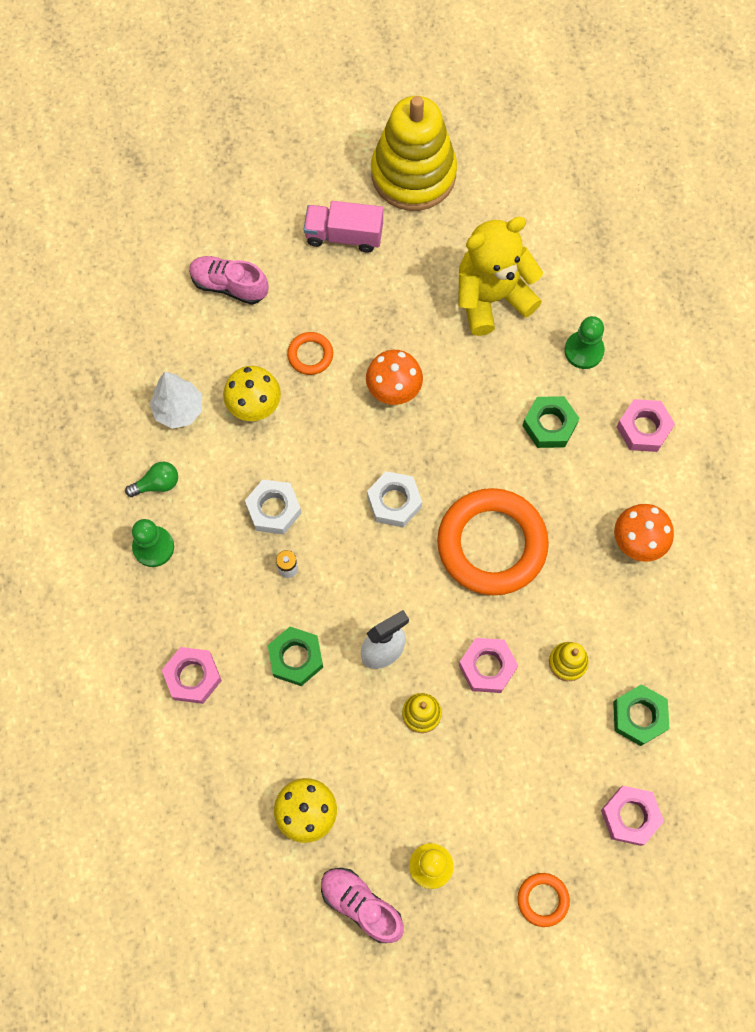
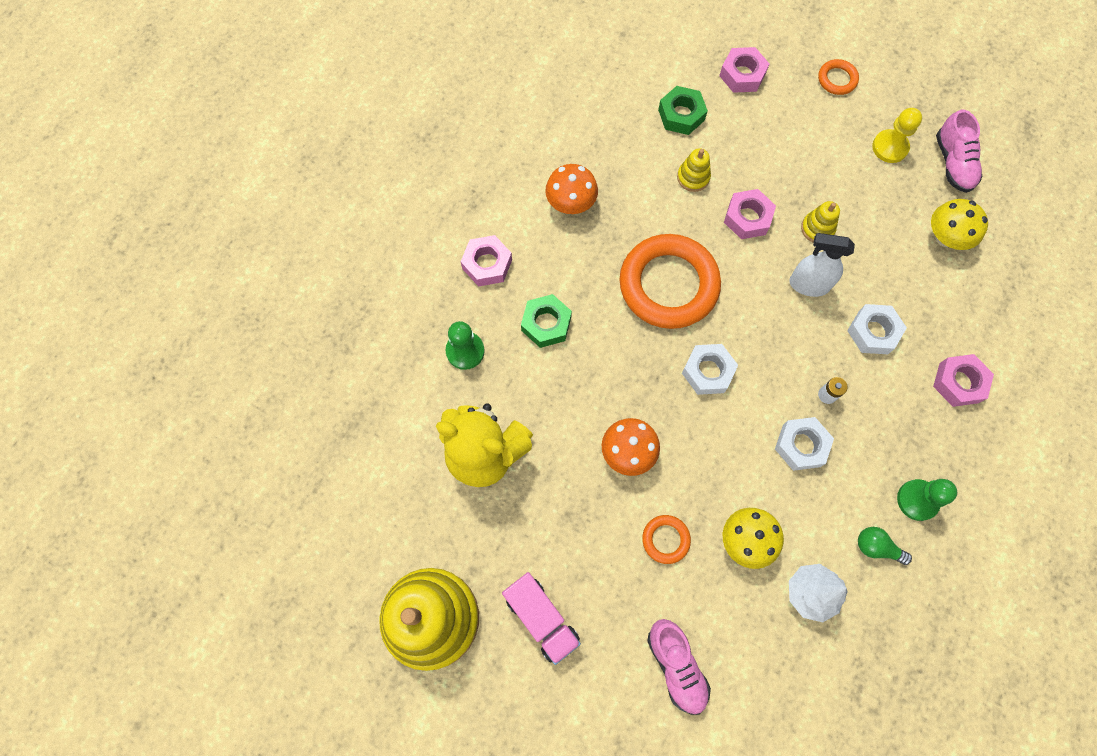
camera: 135 degrees left, 0 degrees up
green nut [268,627,323,686] -> white nut [847,304,907,354]

